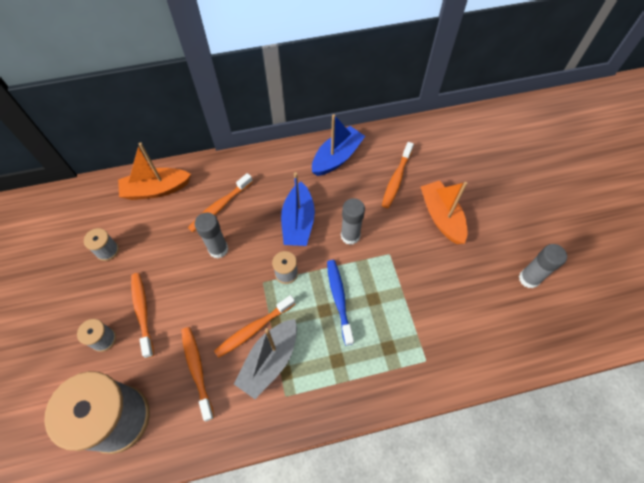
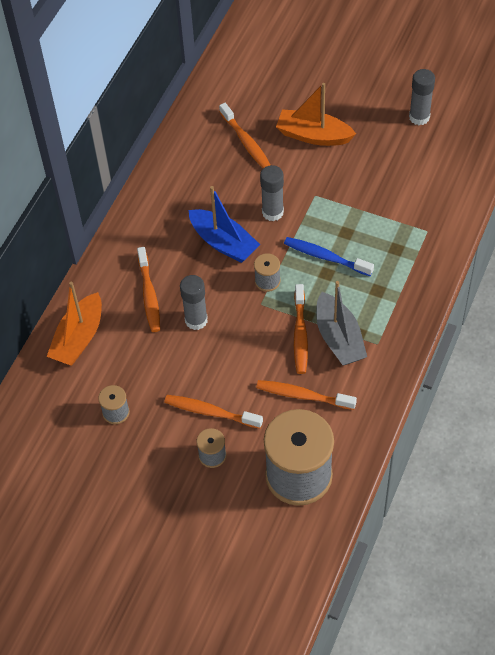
camera: 50 degrees left, 5 degrees down
blue boat [312,114,365,176] -> none

